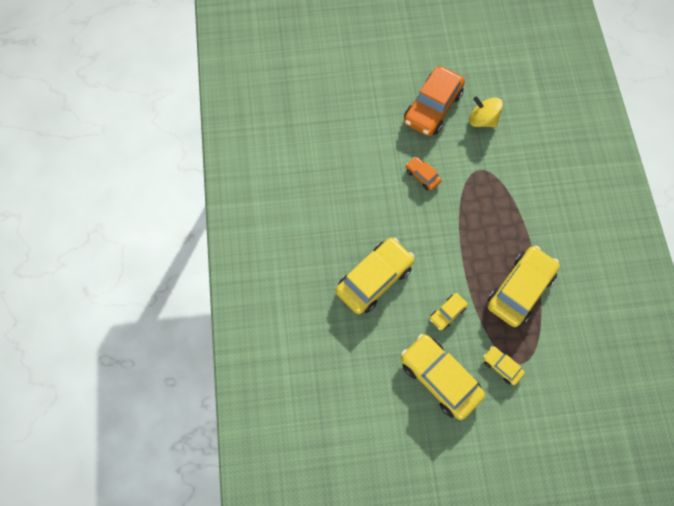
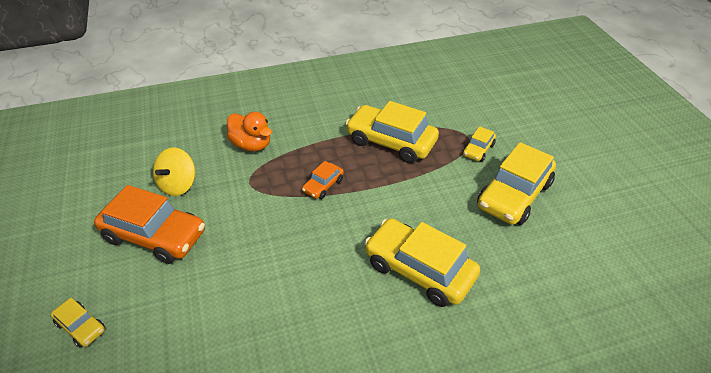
camera: 100 degrees left, 25 degrees down
orange car [406,157,442,190] -> orange car moved to [302,161,344,199]
yellow car [430,293,468,330] -> yellow car moved to [51,298,105,348]
none -> orange duck [227,112,272,152]

